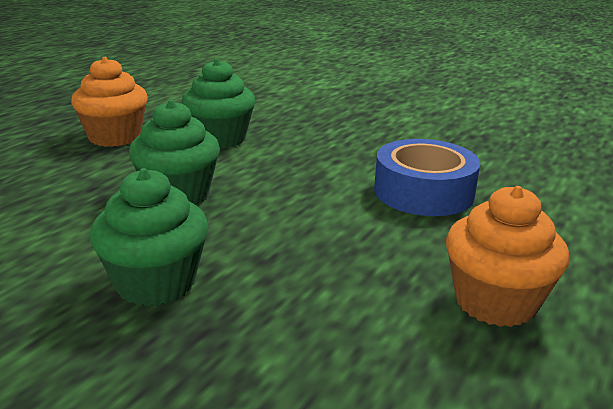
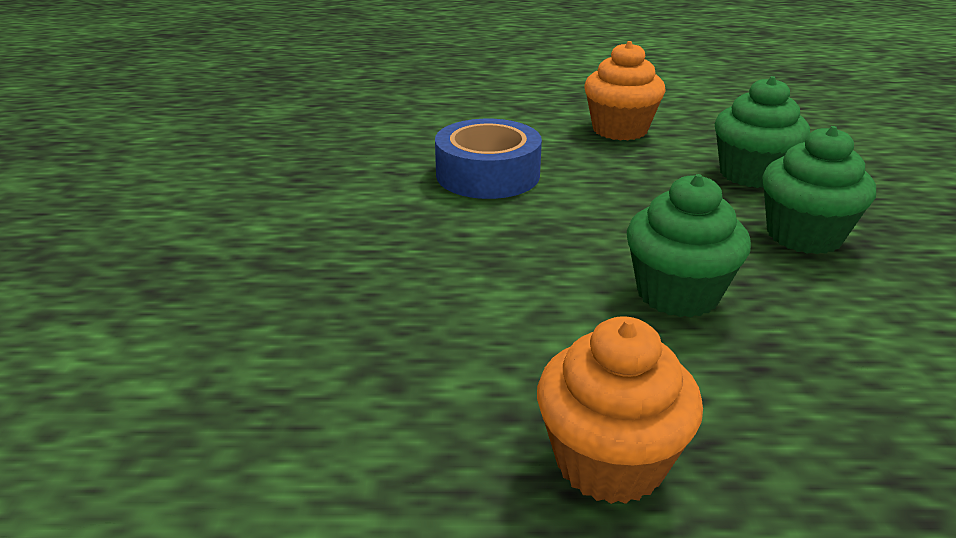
camera: 120 degrees left, 5 degrees up
green cupcake [182,59,256,149] -> green cupcake moved to [715,76,810,188]

